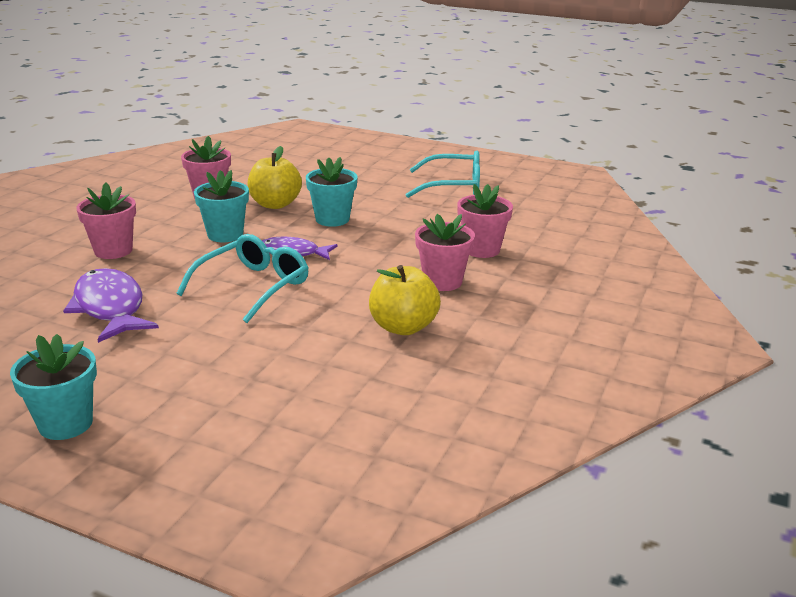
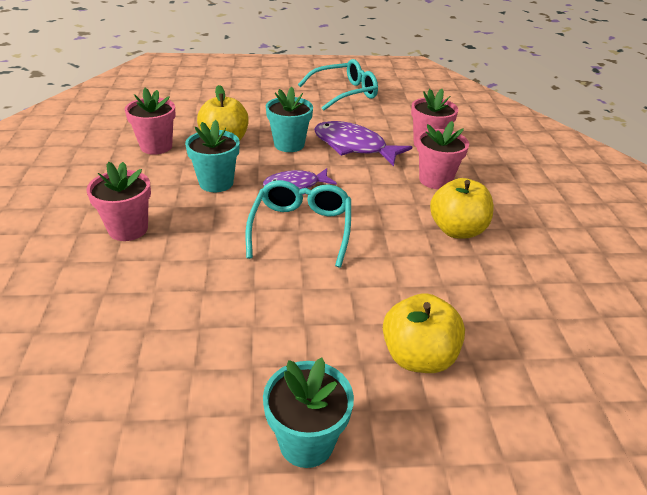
camera: 30 degrees left, 10 degrees up
purple fish [63,268,159,343] -> purple fish moved to [314,121,412,166]
none -> yellow apple [383,293,465,373]

